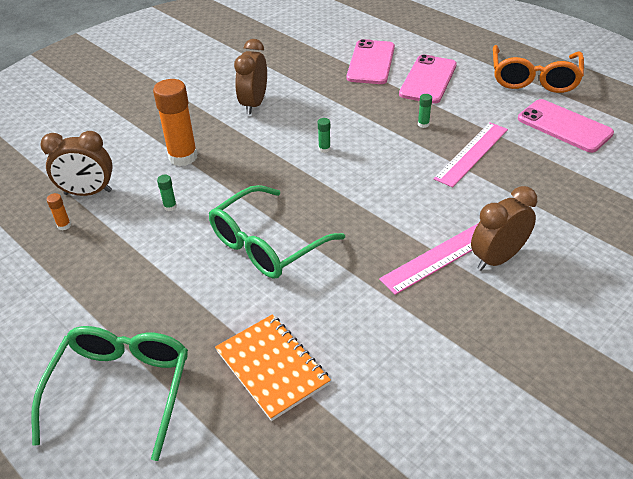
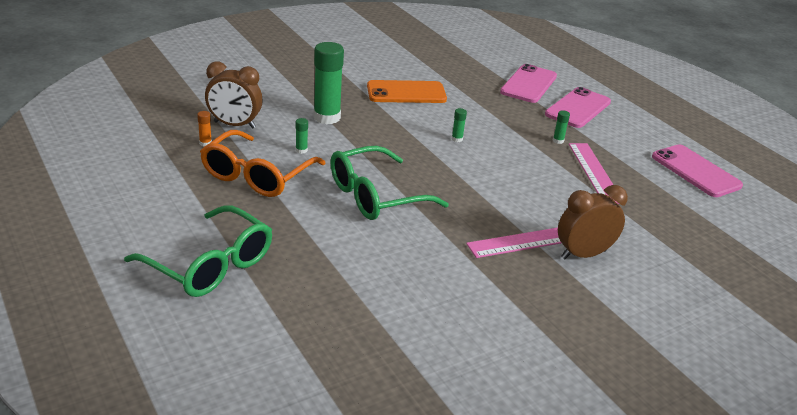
camera: 10 degrees right, 10 degrees down
green glasses [31,326,188,461] -> green glasses turned 105 degrees clockwise [124,205,272,297]
orange glue stick [153,79,198,166] -> green glue stick [314,42,344,124]
orange notebook [215,314,331,421] -> none
brown clock [234,39,267,115] -> orange phone [367,80,447,103]
pink ruler [434,122,508,188] -> pink ruler turned 60 degrees counterclockwise [569,143,619,204]
orange glasses [493,45,584,93] -> orange glasses moved to [200,130,326,197]

